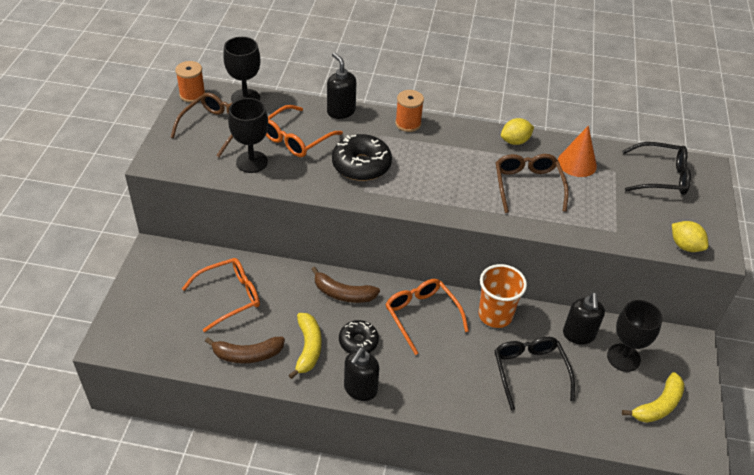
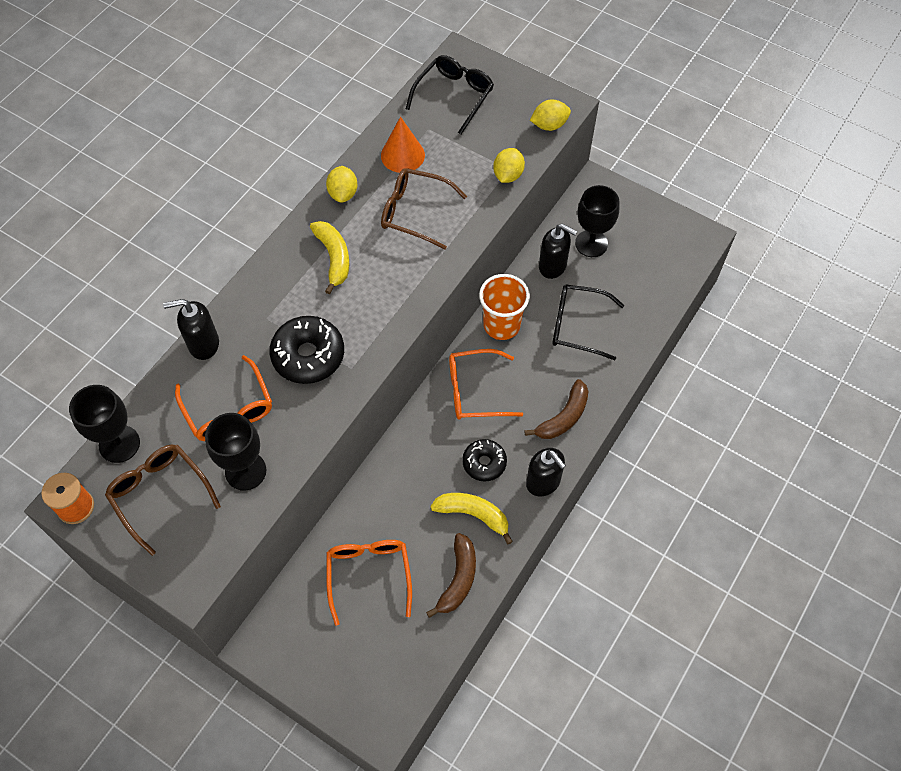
camera: 65 degrees left, 15 degrees up
brown banana [311,267,380,303] -> brown banana moved to [525,379,589,439]
orange spool [395,90,424,132] -> none
yellow banana [622,372,685,423] -> yellow banana moved to [310,221,350,294]
none -> yellow lemon [493,148,525,183]

